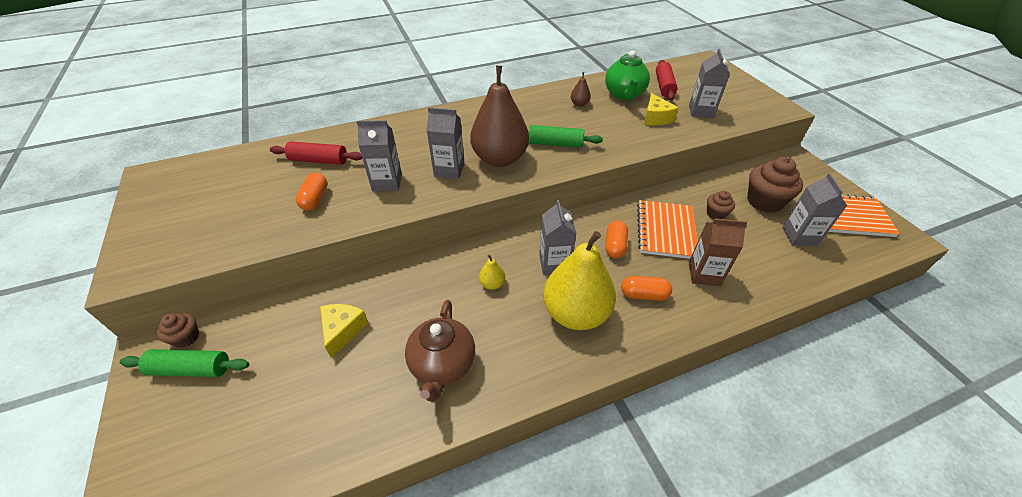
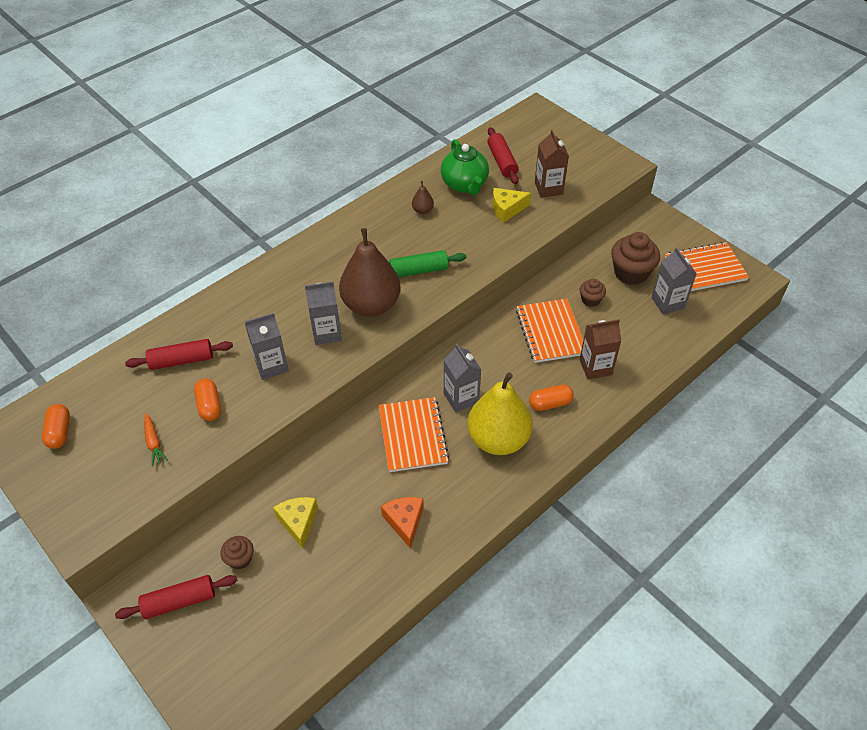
camera: 20 degrees left, 5 degrees up
green rolling pin [120,349,249,377] -> red rolling pin [115,575,237,619]
brown cupcake [157,313,199,348] -> brown cupcake moved to [220,536,254,569]
brown teapot [405,300,475,401] -> orange cheese [381,497,424,549]
yellow pear [479,255,505,290] -> orange notebook [379,397,449,472]
orange capsule [605,221,628,258] -> orange capsule moved to [42,404,70,449]
yellow cheese [644,93,679,125] -> yellow cheese turned 105 degrees clockwise [492,188,531,223]
grey carton [689,48,730,118] -> brown carton [535,130,569,198]
none -> orange carrot [145,413,168,466]

